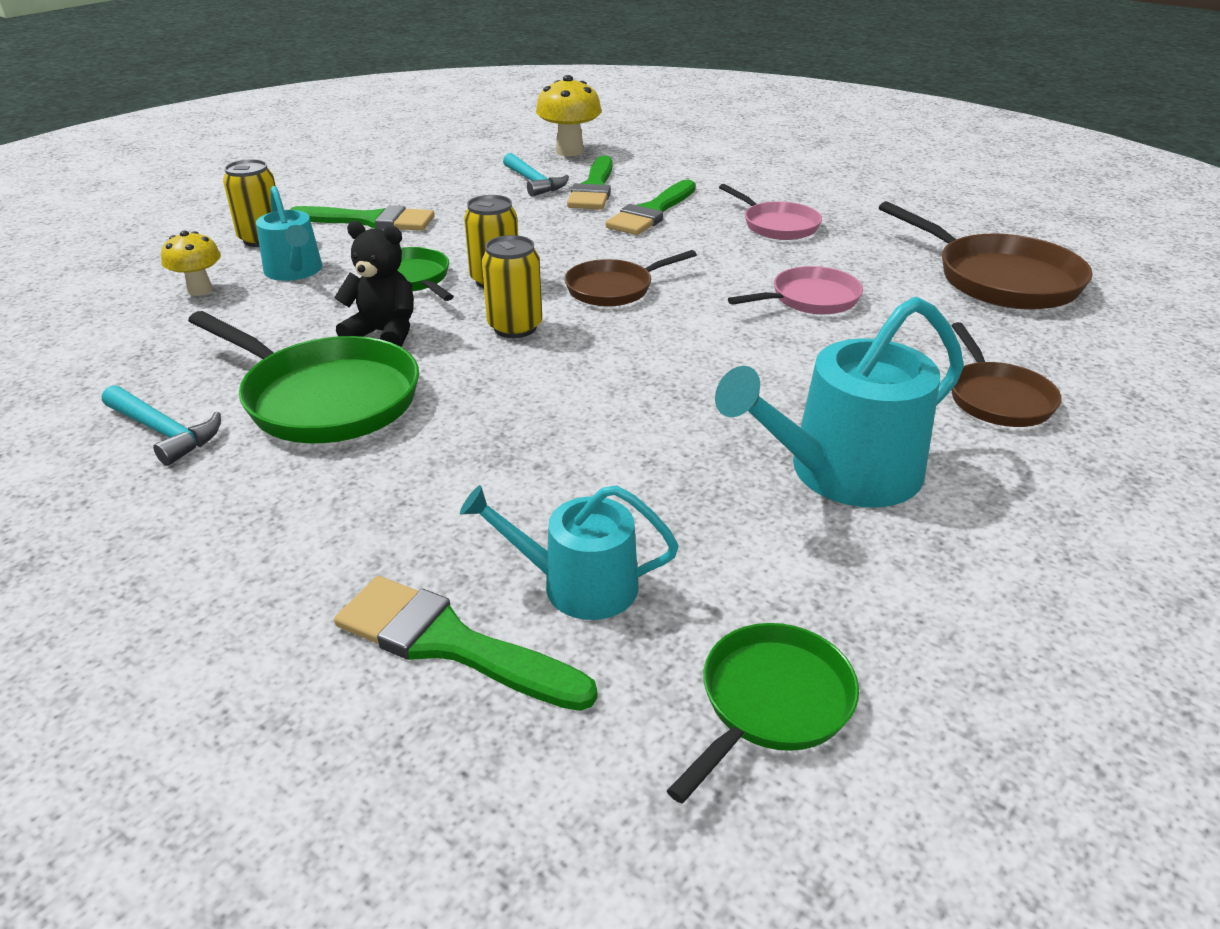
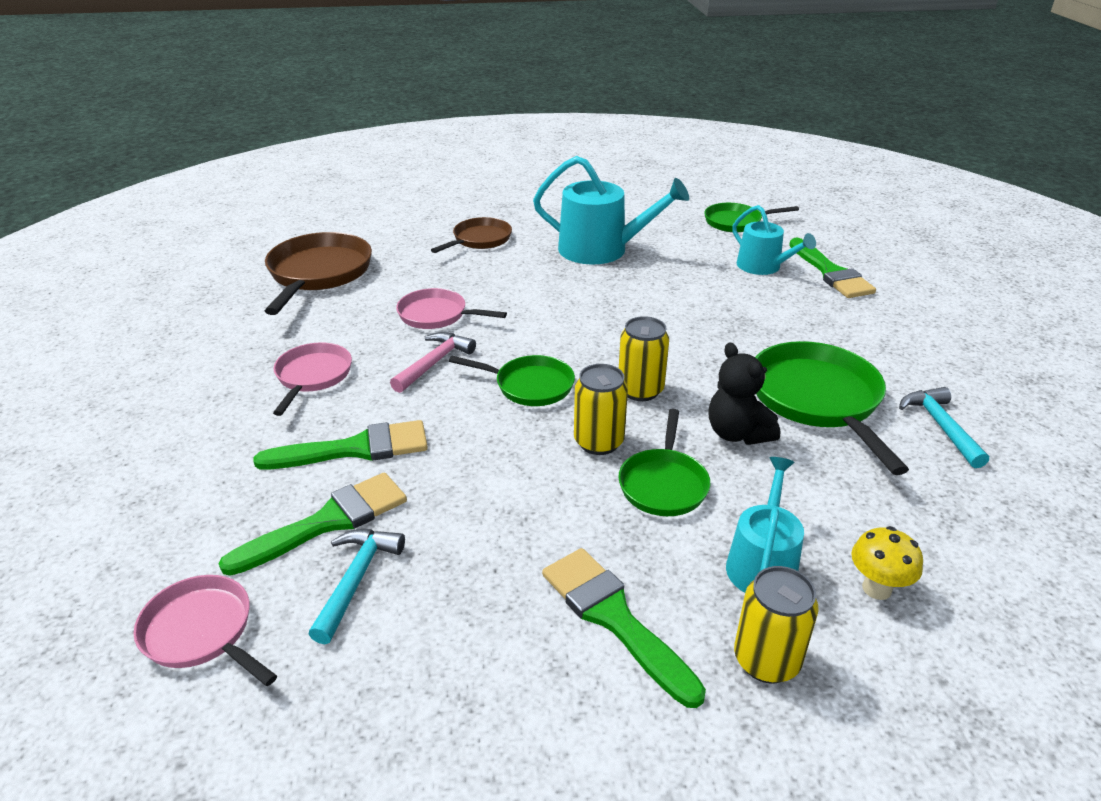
camera: 135 degrees left, 0 degrees up
yellow mushroom [536,75,602,156] -> pink pan [134,575,277,686]
brown pan [565,250,697,307] -> green pan [449,355,575,406]
none -> pink hammer [390,332,476,393]

